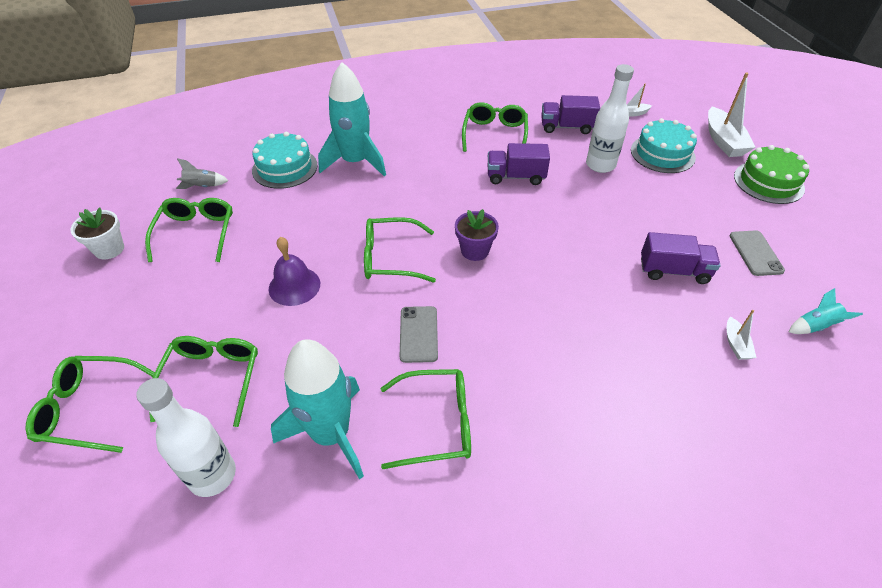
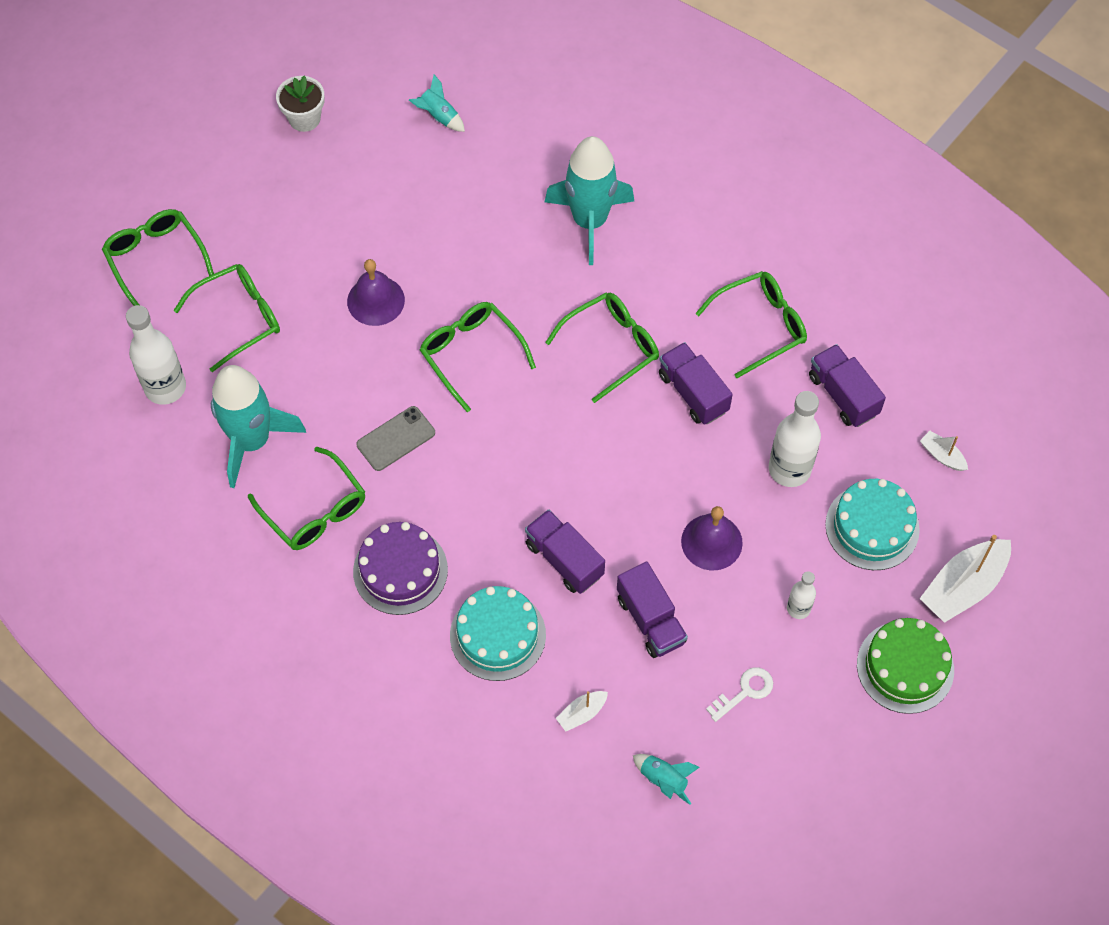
camera: 55 degrees right, 15 degrees up
green glasses [145,198,233,262] -> green glasses moved to [545,292,659,403]
grey rocket [176,158,229,189] -> turquoise rocket [409,74,465,132]
turquoise cake [252,132,317,189] -> turquoise cake moved to [450,586,546,681]
purple flower pot [455,209,499,261] -> none
grey phone [730,230,785,276] -> white key [706,667,773,722]
none -> purple cake [353,522,448,615]
none -> purple truck [525,509,605,594]
none -> purple bell [681,506,743,570]
none -> white bottle [787,571,816,619]

